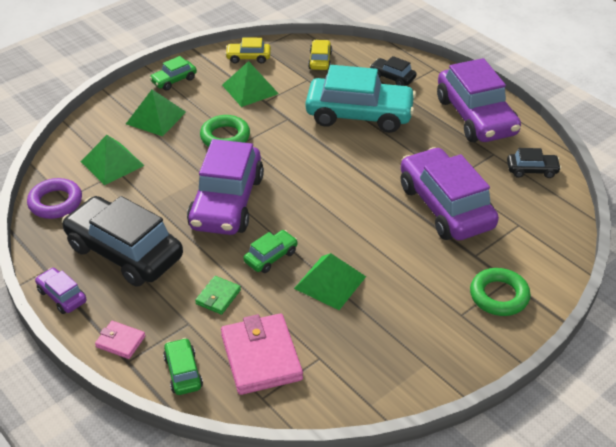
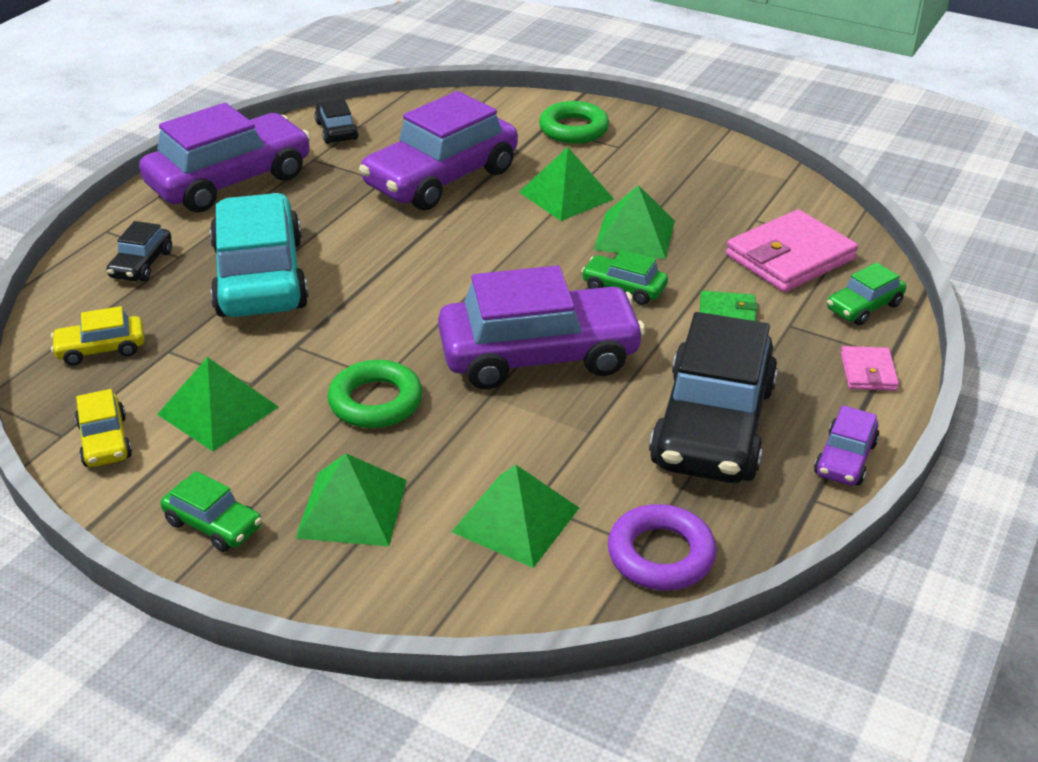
camera: 110 degrees left, 5 degrees down
none -> green pyramid [519,147,614,221]

